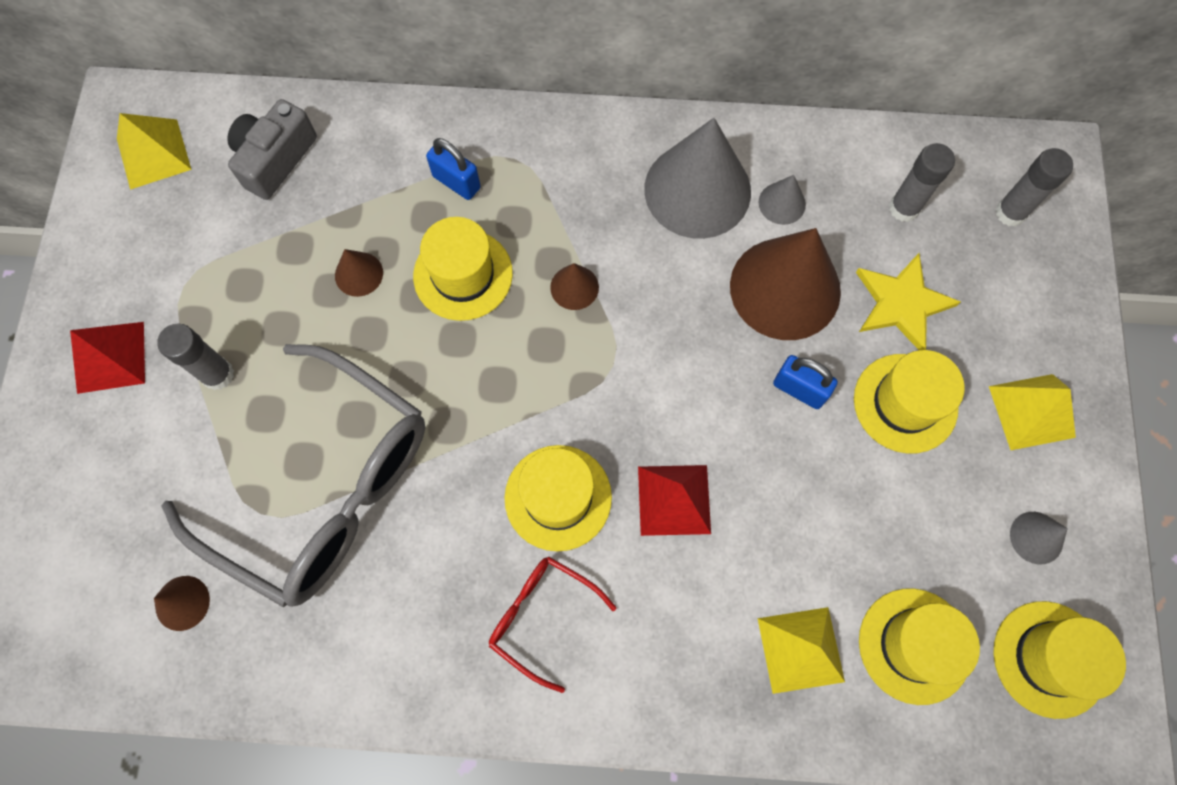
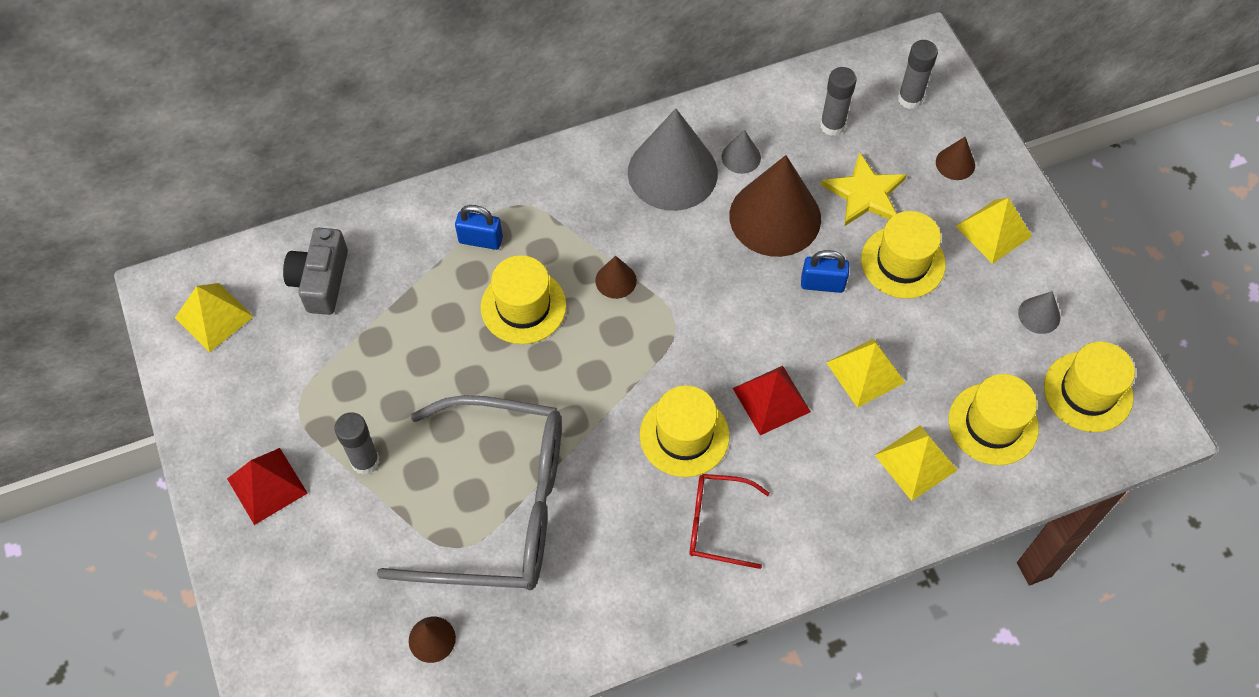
camera: 25 degrees left, 10 degrees down
brown cone [335,249,383,297] -> brown cone moved to [936,137,975,180]
none -> yellow pyramid [826,338,905,408]

